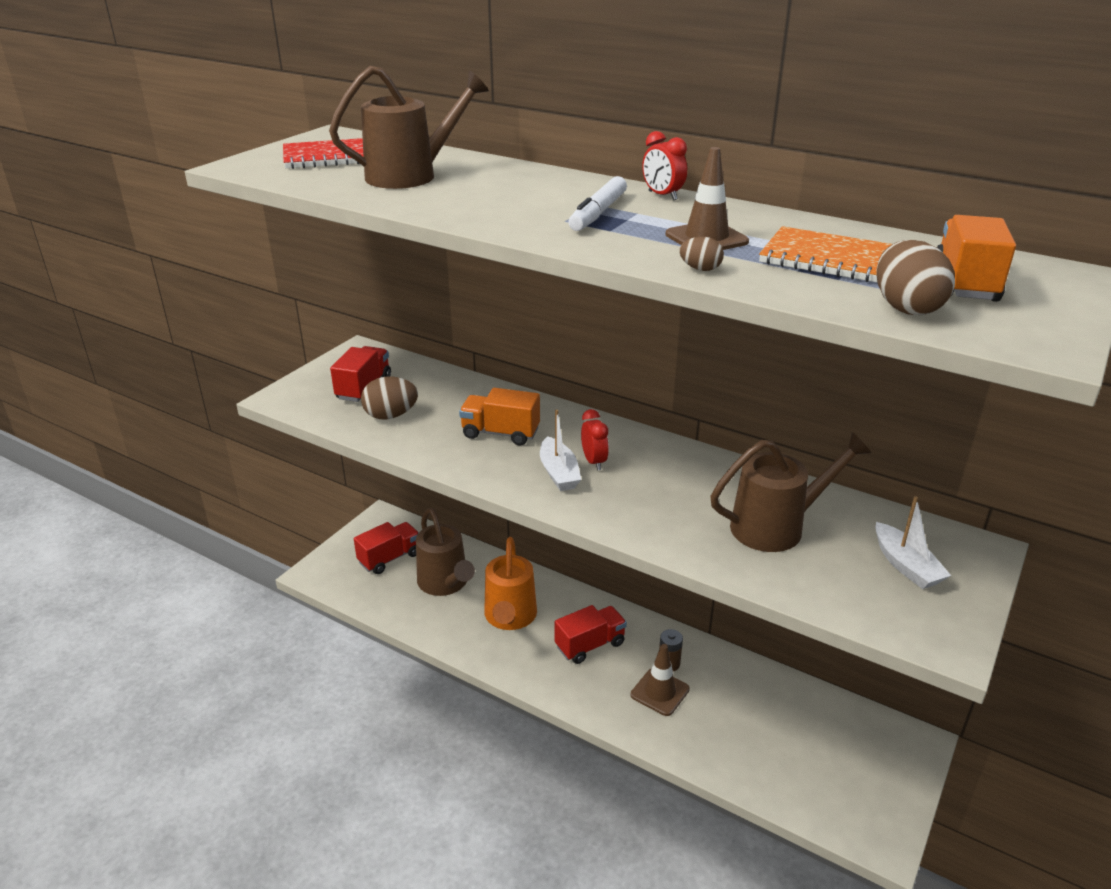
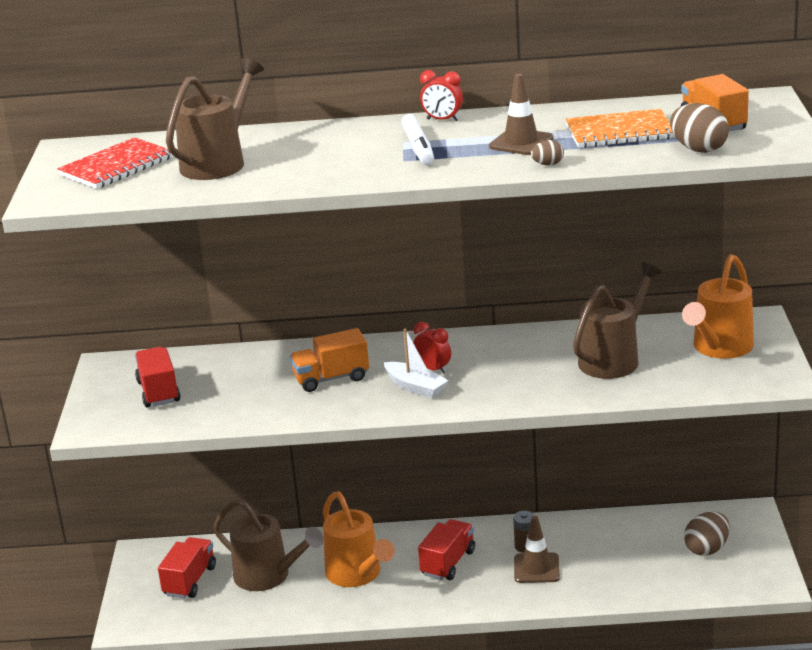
camera: 30 degrees left, 5 degrees down
brown egg [361,377,418,419] -> brown egg moved to [684,512,730,556]
white boat [875,496,951,589] -> orange watering can [682,254,754,359]

